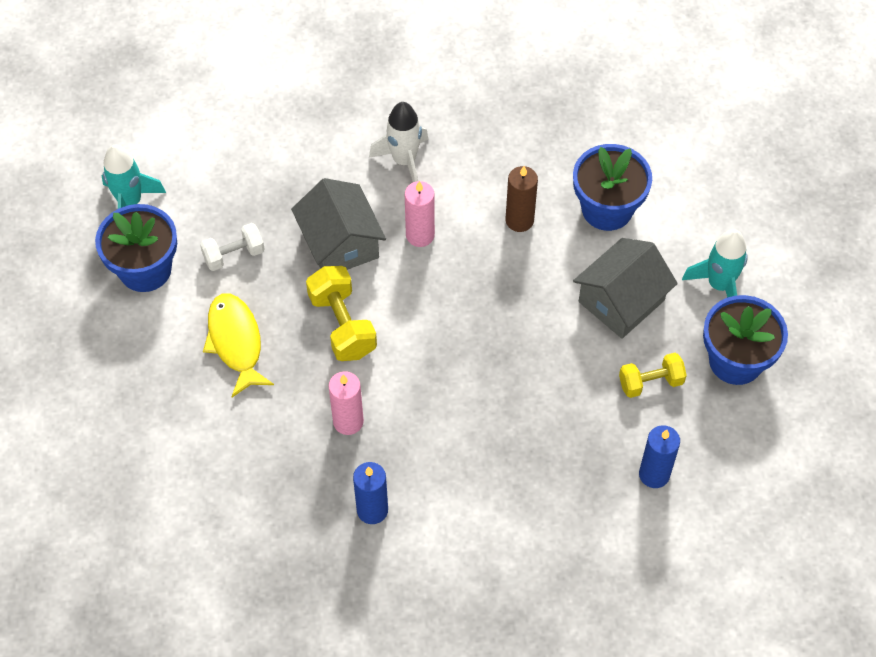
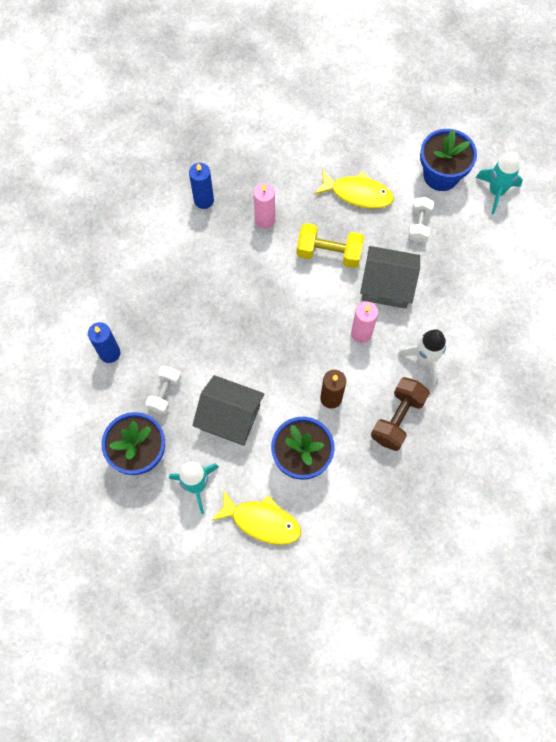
camera: 125 degrees right, 10 degrees up
grey house [573,238,678,339] -> grey house turned 60 degrees counterclockwise [192,375,265,446]
yellow dumbbell [619,353,687,398] -> white dumbbell [146,366,181,414]
none -> yellow fish [211,490,301,545]
none -> brown dumbbell [371,377,430,451]

